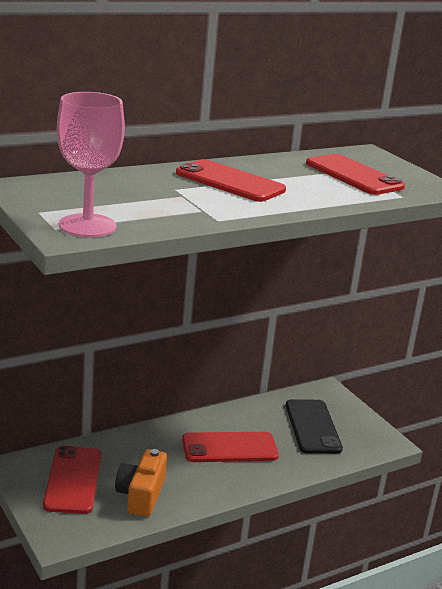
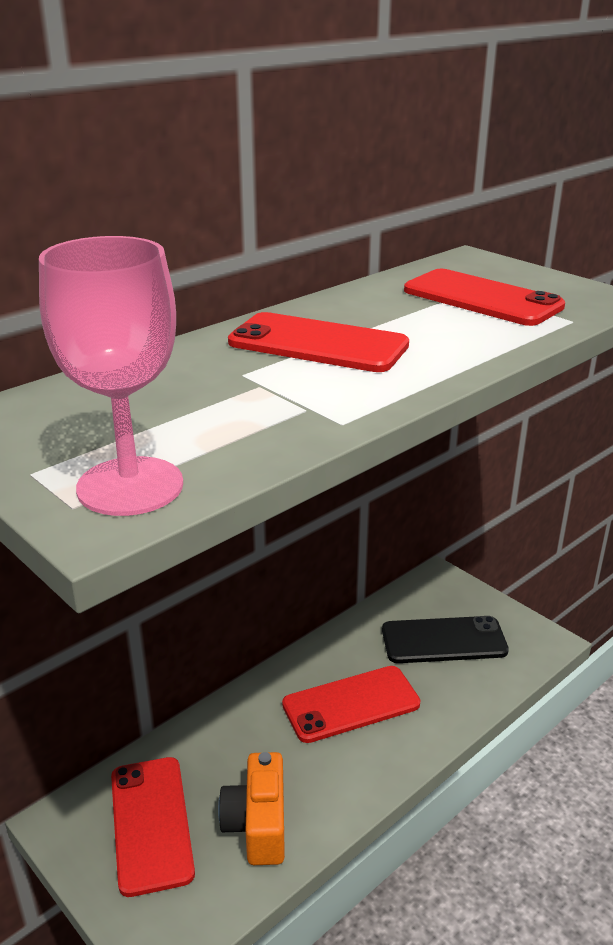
camera: 10 degrees left, 5 degrees up
black phone [286,399,343,454] -> black phone turned 75 degrees counterclockwise [382,616,509,663]

